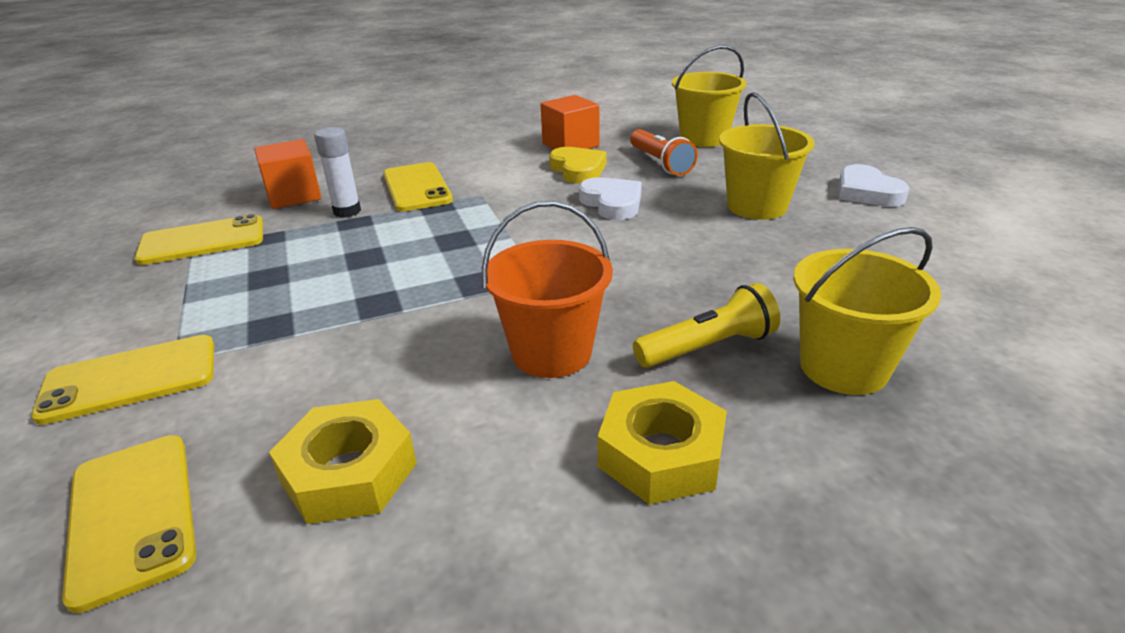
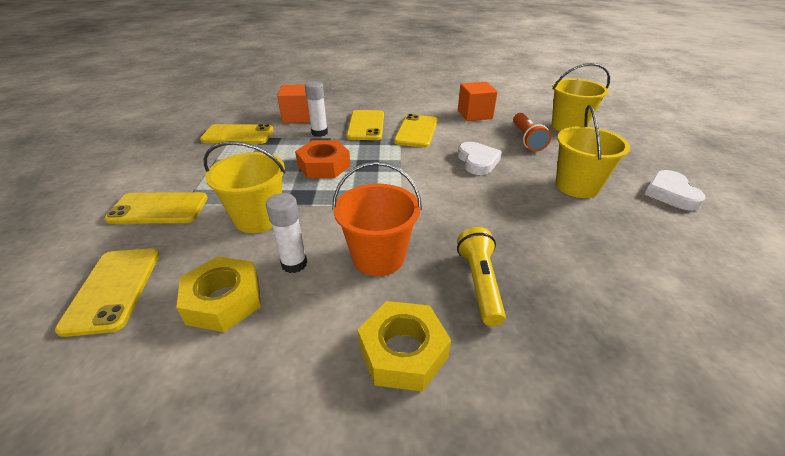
camera: 20 degrees right, 5 degrees up
yellow heart [549,147,607,184] -> none
yellow flashlight [633,283,780,368] -> yellow flashlight turned 90 degrees counterclockwise [457,227,506,326]
yellow bucket [793,227,941,395] -> yellow bucket moved to [204,141,285,233]
none -> white glue stick [266,193,307,273]
none -> orange nut [295,140,350,178]
none -> yellow phone [394,114,438,148]

